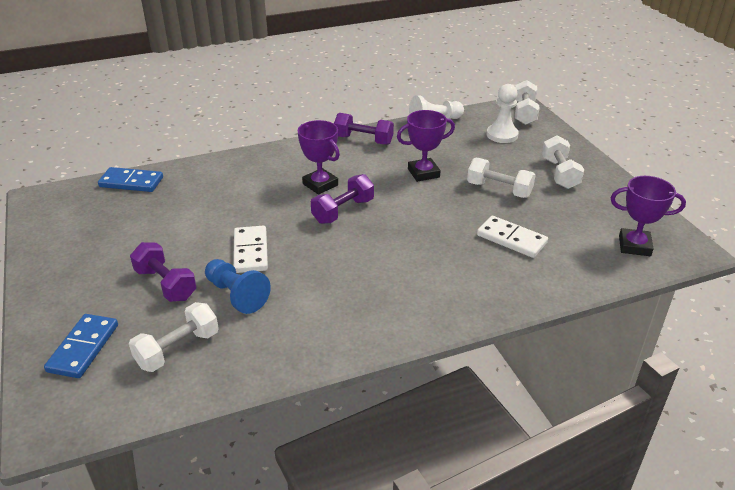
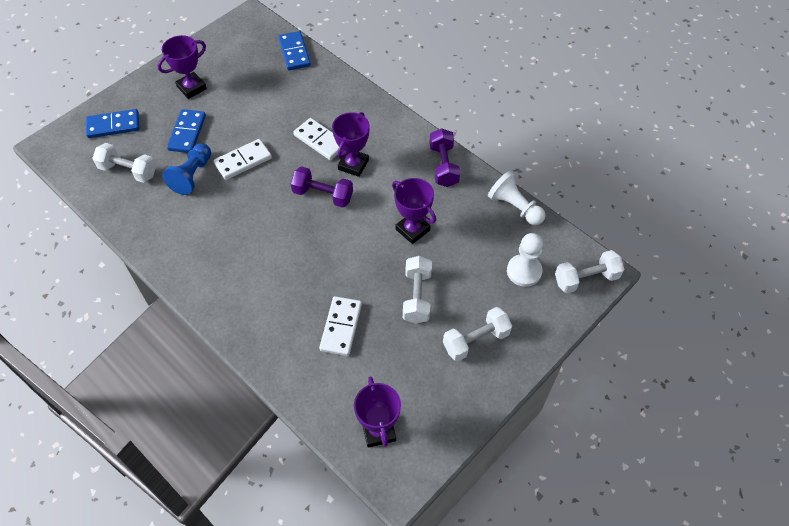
camera: 65 degrees right, 20 degrees up
purple dumbbell [130,242,196,302] -> blue domino [167,109,206,153]
none -> purple trophy [158,35,207,99]
none -> white domino [293,118,343,160]

